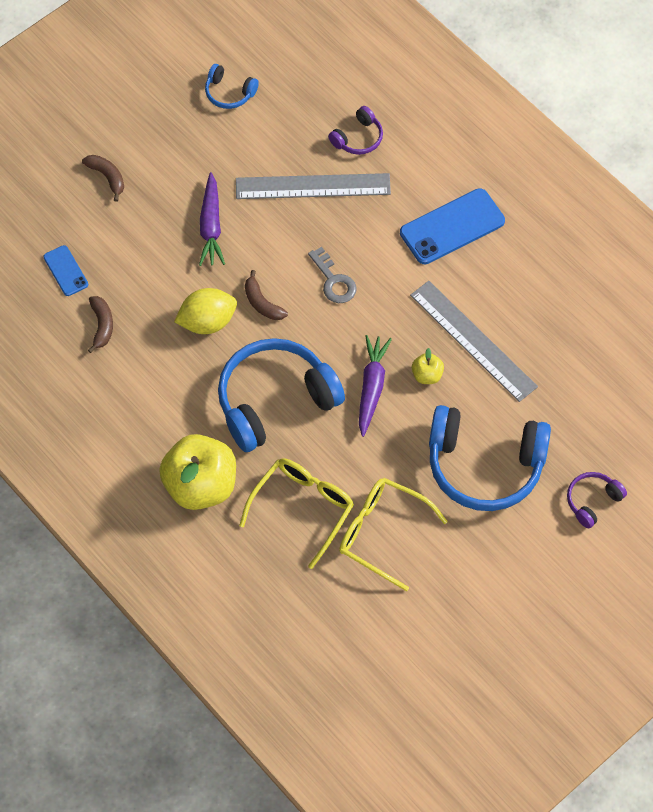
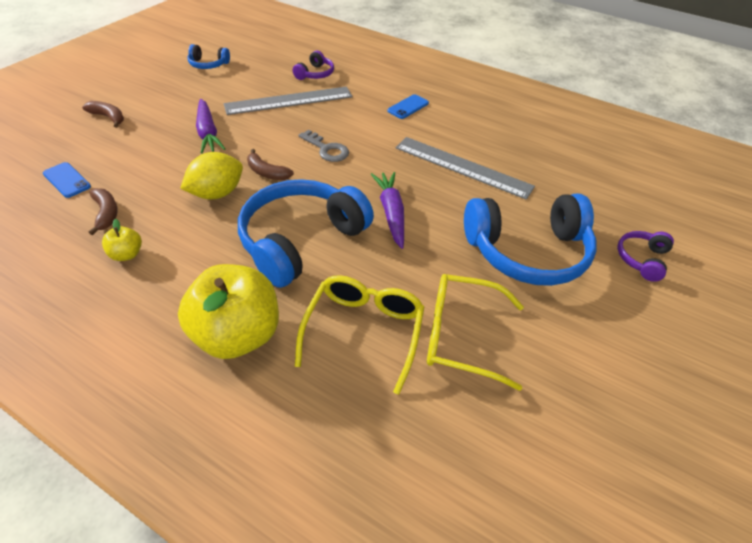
camera: 20 degrees left, 15 degrees down
blue phone [400,188,505,264] -> blue phone [387,94,429,119], size x0.54
yellow apple [412,348,444,384] -> yellow apple moved to [102,218,142,261]

